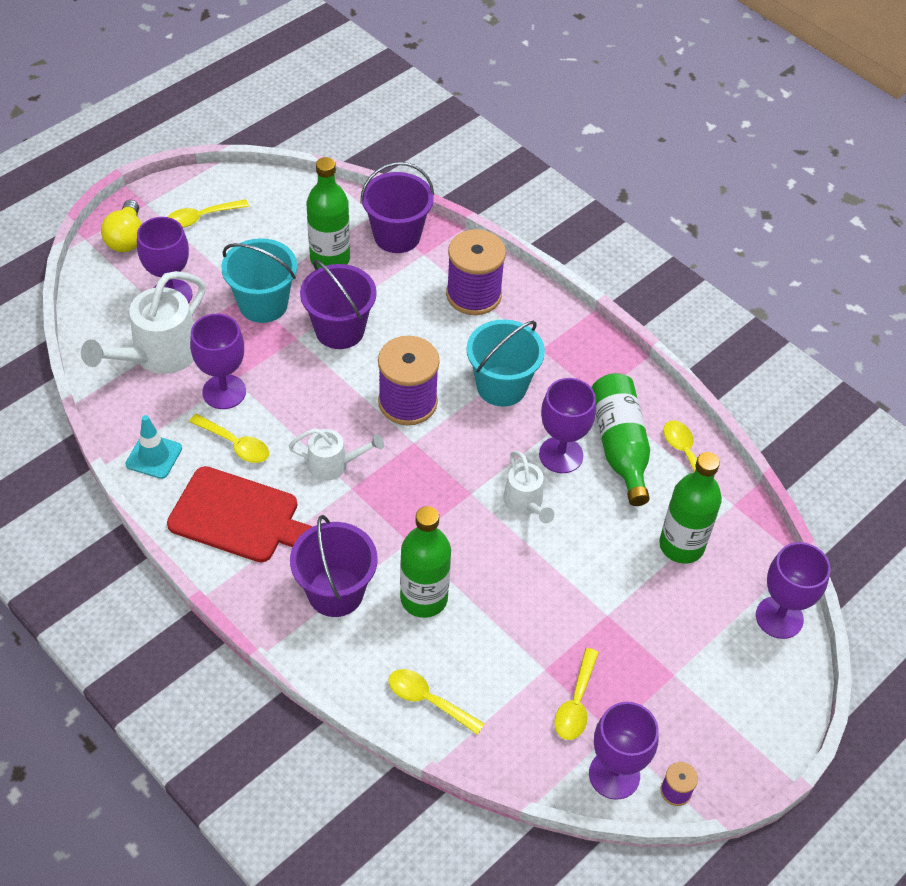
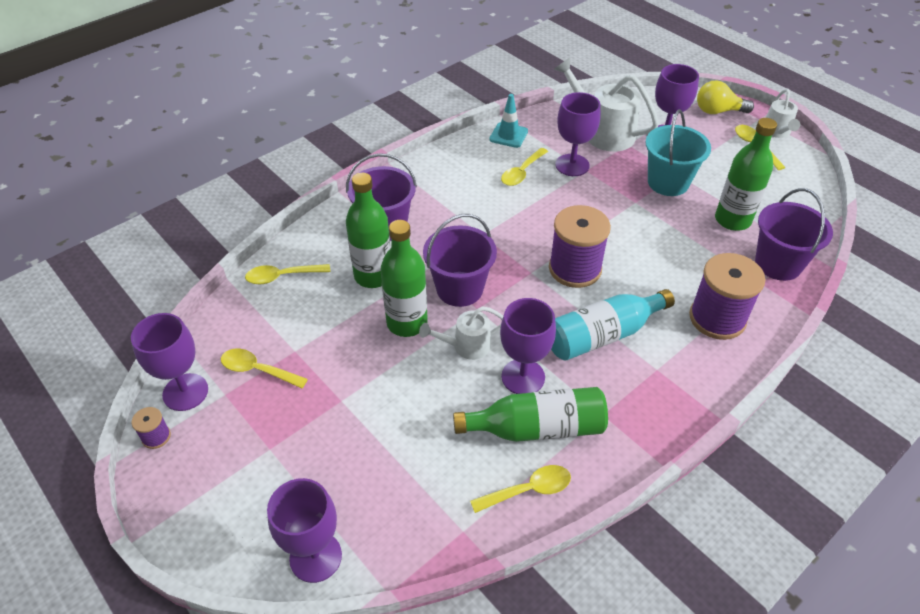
camera: 95 degrees right, 5 degrees down
red cutting board [167,466,313,562] -> none
white watering can [289,428,384,480] -> white watering can moved to [766,89,800,138]
purple bucket [300,260,377,349] -> purple bucket moved to [423,214,497,307]
yellow spoon [388,669,485,735] -> yellow spoon turned 135 degrees counterclockwise [245,264,330,284]
turquoise bucket [467,320,545,406] -> turquoise bottle [551,289,675,361]
green bottle [659,452,722,564] -> green bottle moved to [381,220,428,337]

